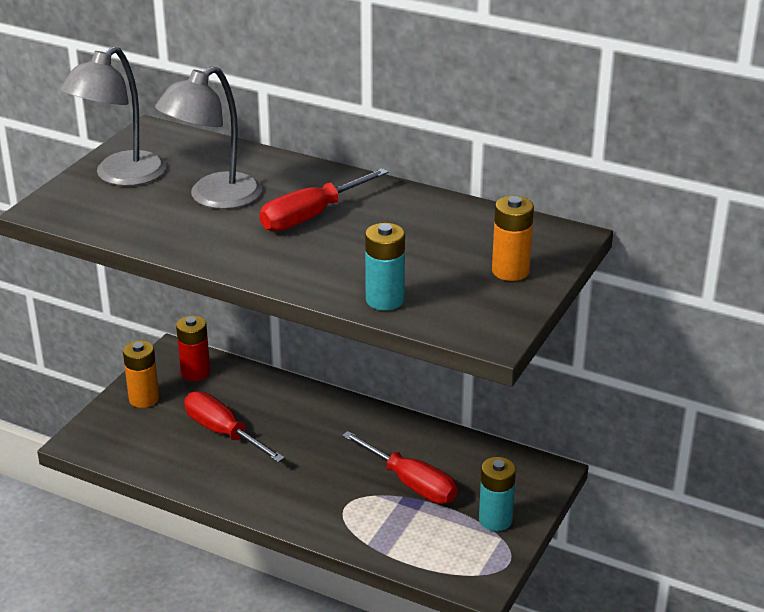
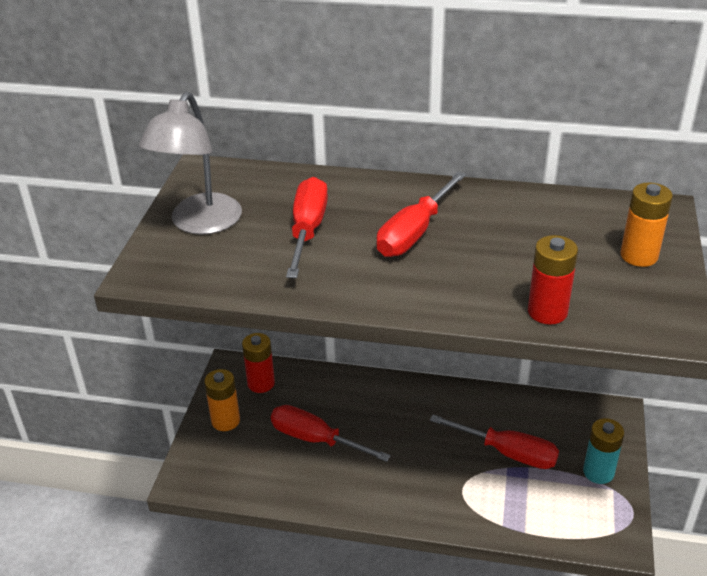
camera: 15 degrees left, 5 degrees up
grey lamp [155,66,262,209] -> red screwdriver [286,177,328,278]
turquoise battery [365,223,405,311] -> red battery [528,235,578,325]

